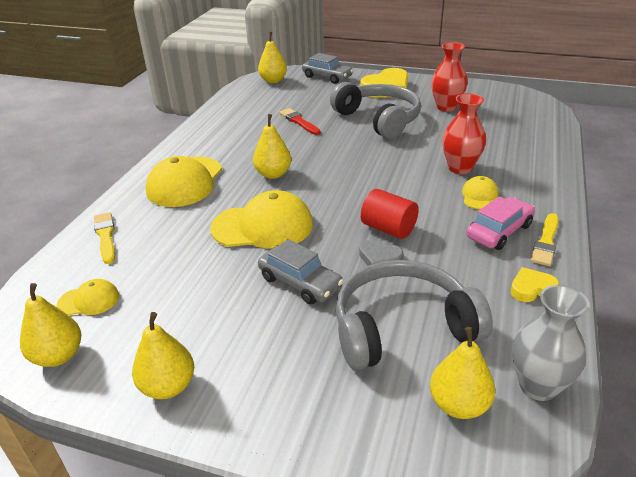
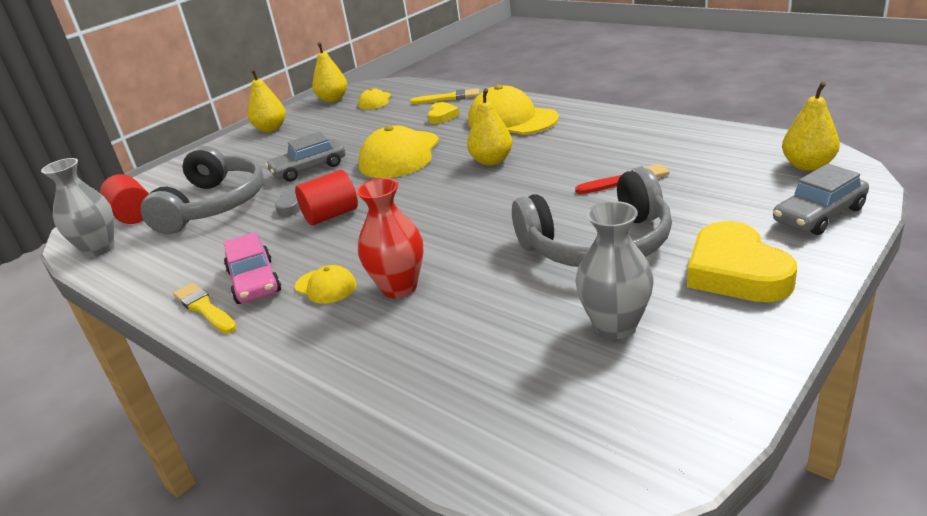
camera: 115 degrees right, 5 degrees down
yellow pear [430,327,495,419] -> red cylinder [100,174,149,224]
red vase [431,42,468,112] -> grey vase [575,201,653,339]
yellow heart [510,267,559,302] -> yellow heart moved to [428,102,459,124]

